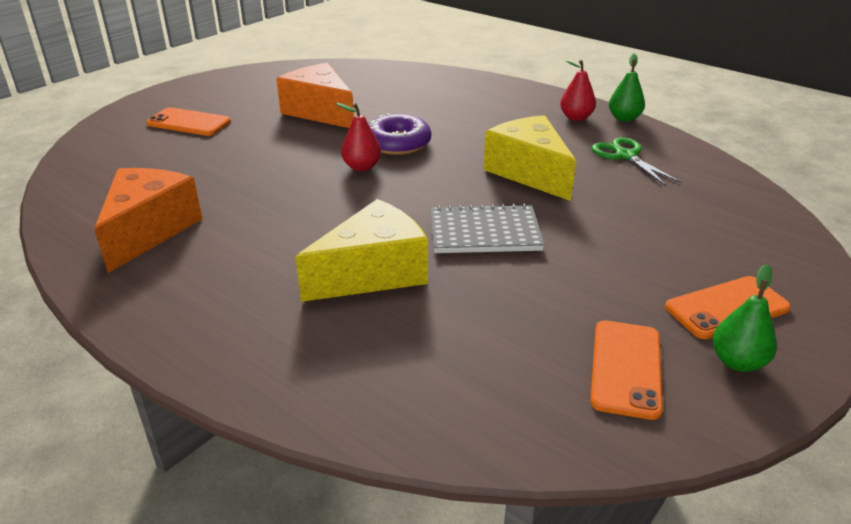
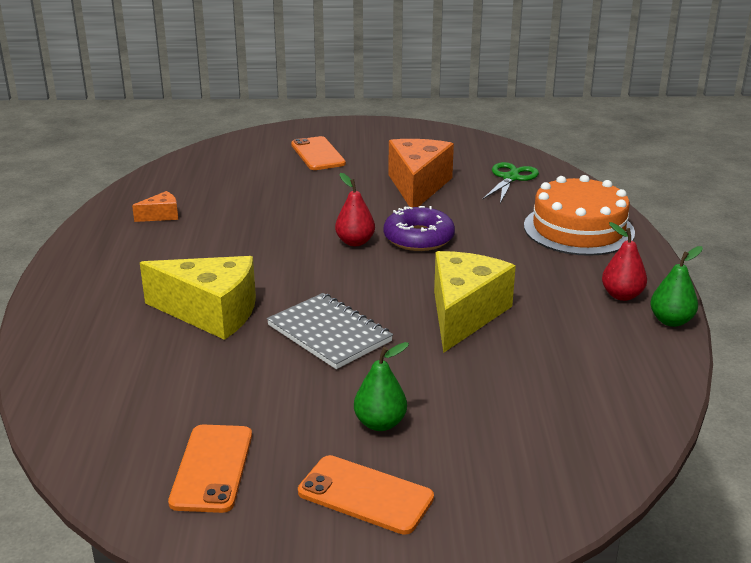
camera: 50 degrees right, 5 degrees down
orange cheese [94,168,202,273] -> orange cheese [132,191,178,222], size x0.46
orange phone [590,320,663,420] -> orange phone turned 60 degrees counterclockwise [168,425,252,513]
green scissors [591,137,682,186] -> green scissors moved to [483,162,539,203]
green pear [712,264,777,372] -> green pear moved to [354,342,409,431]
none -> orange cake [524,175,635,256]

